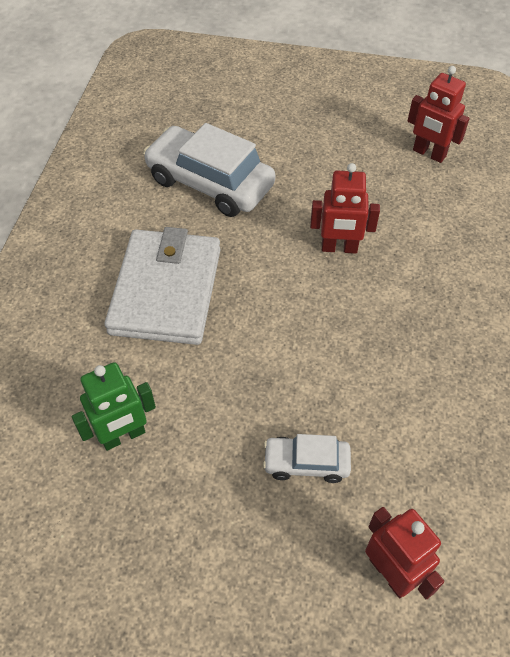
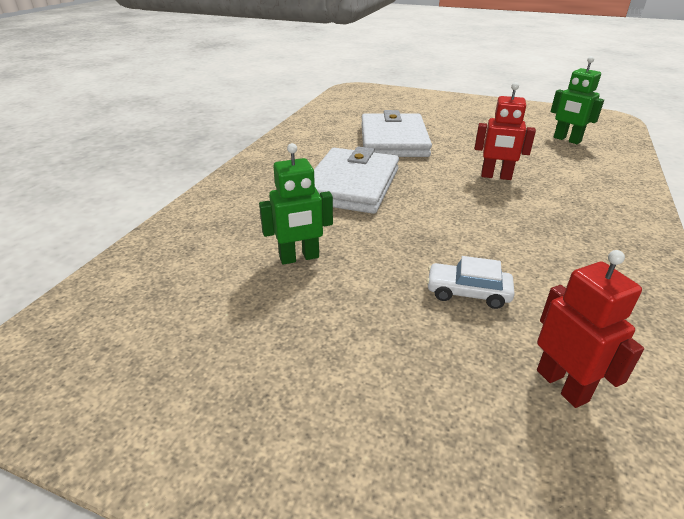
camera: 10 degrees right, 20 degrees down
white car [143,123,275,217] -> white wallet [361,110,432,157]
red robot [407,66,470,163] -> green robot [551,56,604,144]

